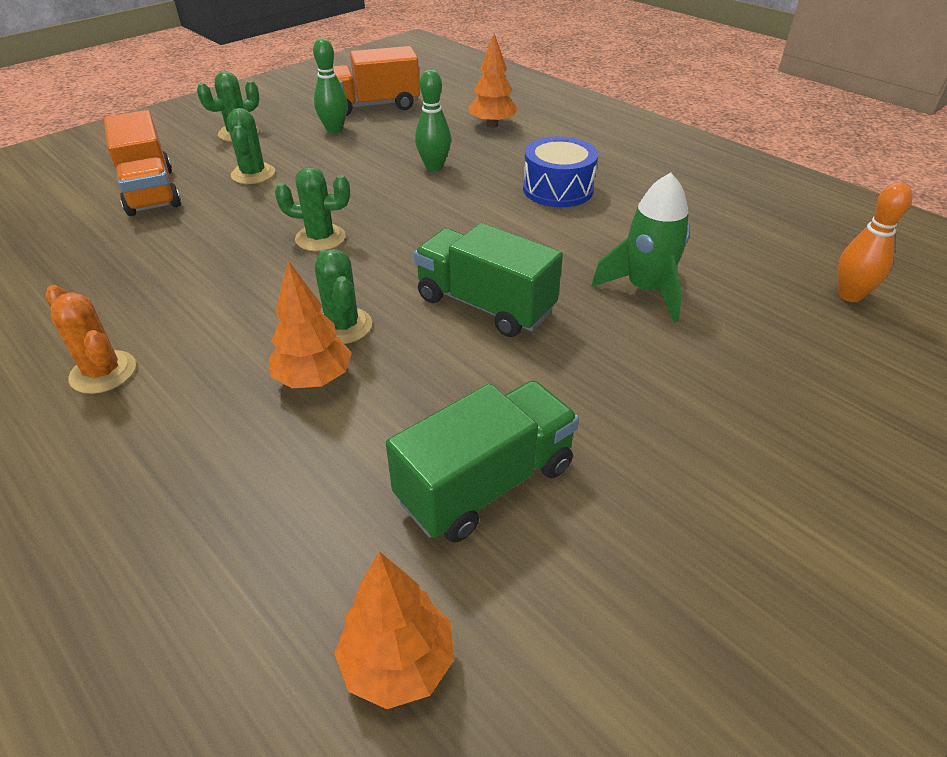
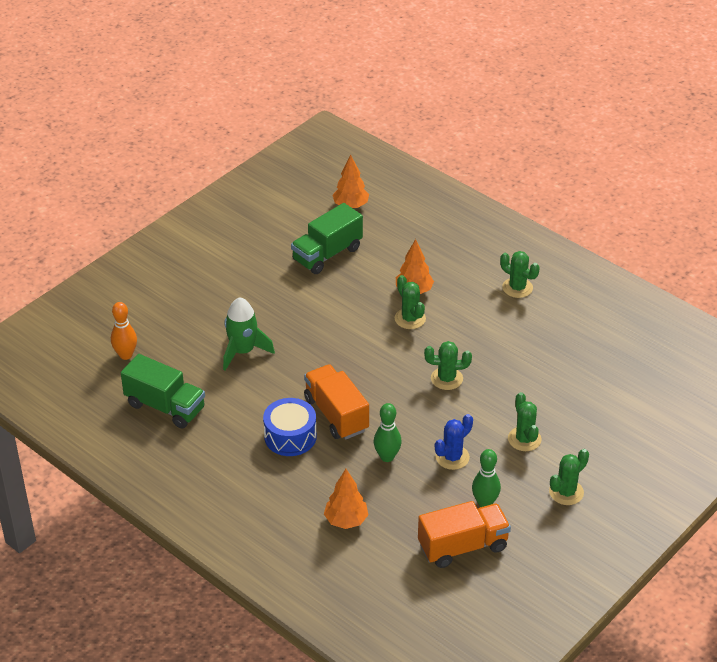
camera: 175 degrees right, 0 degrees up
orange cactus [45,285,136,394] -> green cactus [500,251,540,298]
orange truck [104,110,181,216] -> orange truck moved to [304,364,369,440]
green truck [414,223,563,337] -> green truck moved to [121,354,205,429]
none -> blue cactus [435,414,473,470]

